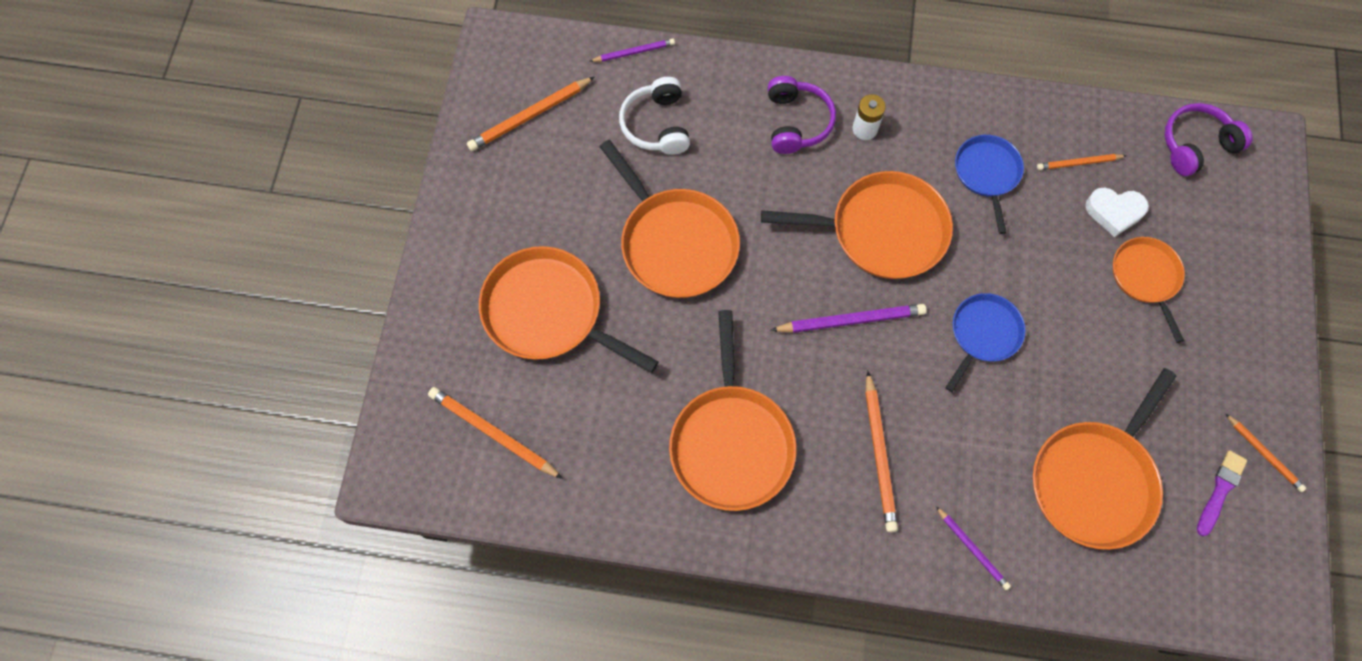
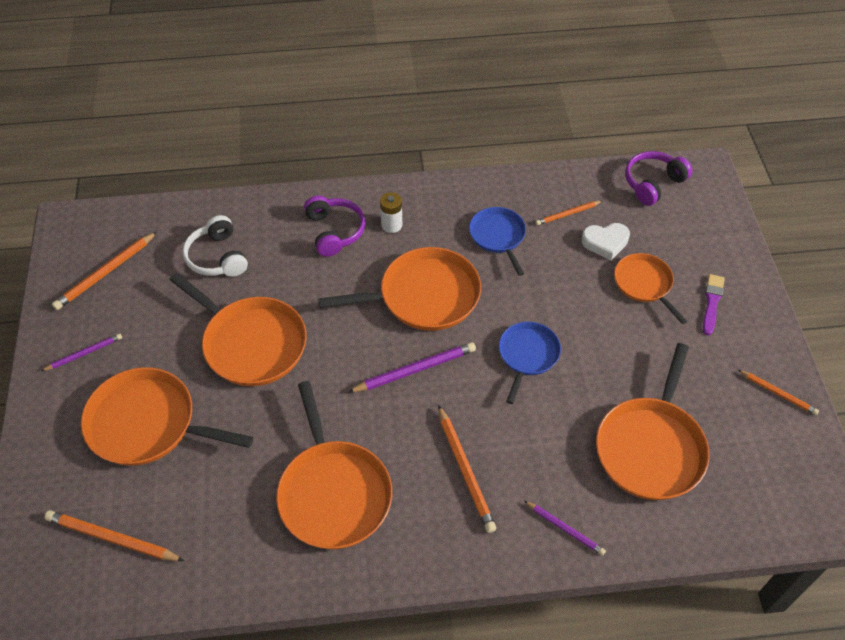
camera: 15 degrees left, 15 degrees down
purple pencil [590,39,675,62] -> purple pencil moved to [41,333,122,371]
purple brush [1197,450,1247,536] -> purple brush moved to [703,274,725,336]

